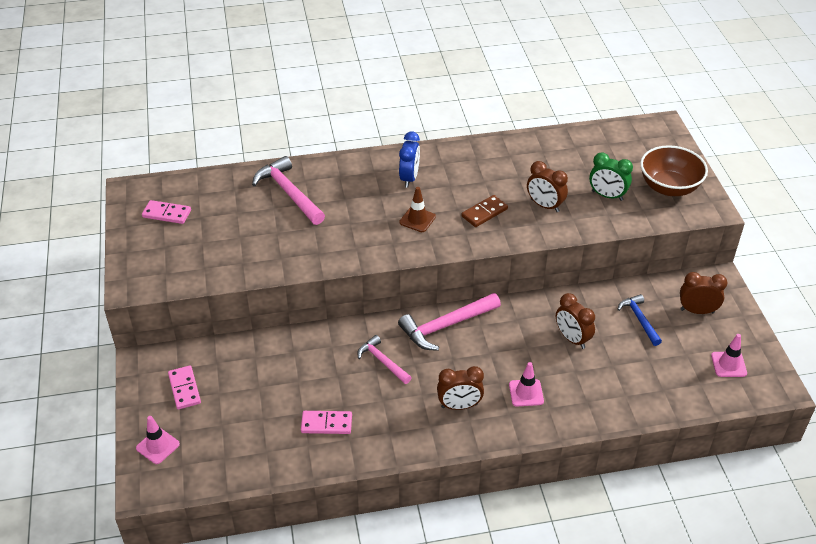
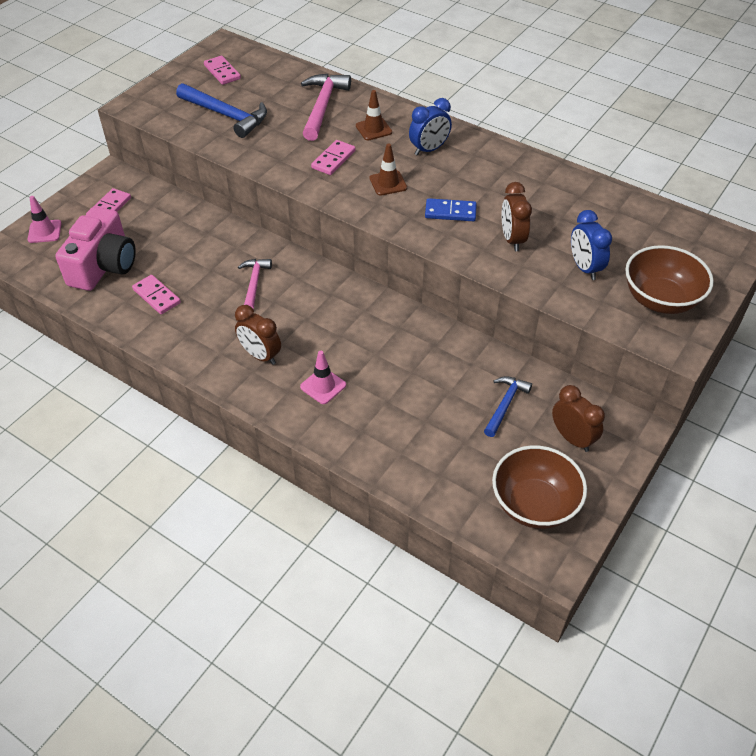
camera: 45 degrees right, 5 degrees up
pink hammer [398,293,501,351] -> none
brown domino [462,195,508,227] -> blue domino [425,198,477,221]
brown clock [556,293,595,349] -> none
green clock [589,152,633,201] -> blue clock [571,210,612,280]
pink traffic cone [711,334,747,377] -> brown bowl [492,445,587,529]
none -> pink camera [55,207,136,291]
none -> blue hammer [176,83,267,138]
none -> pink domino [311,140,355,175]
none -> brown traffic cone [356,90,392,140]

